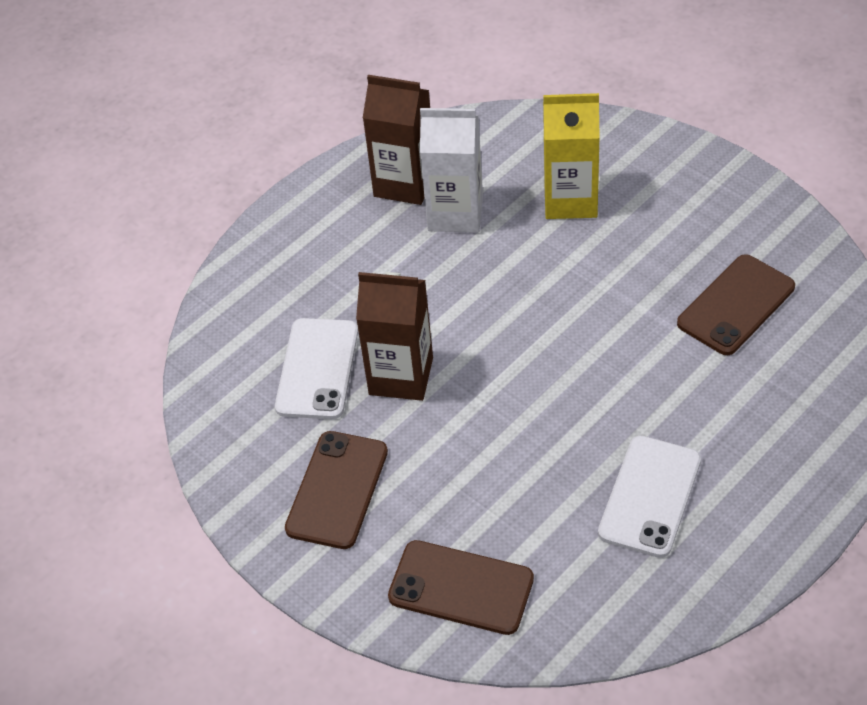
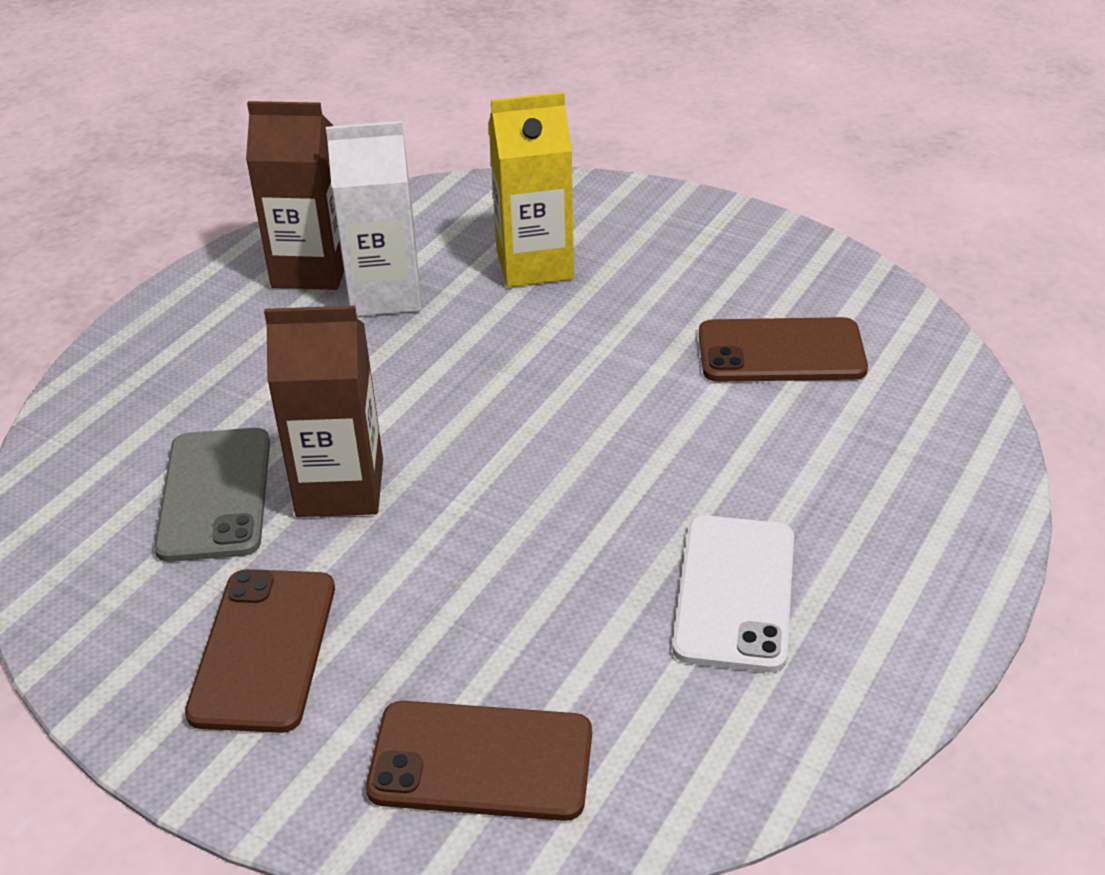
camera: 15 degrees left, 10 degrees down
white phone [275,318,358,419] -> grey phone [154,428,270,562]
brown phone [677,254,795,355] -> brown phone turned 60 degrees clockwise [699,317,868,382]

